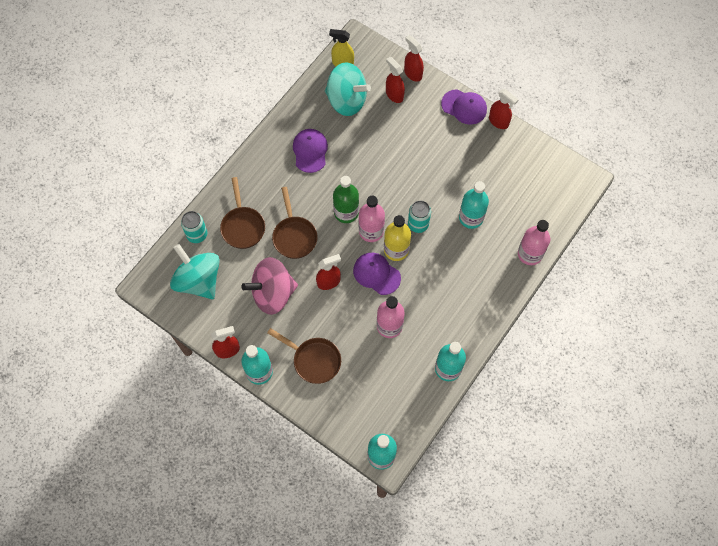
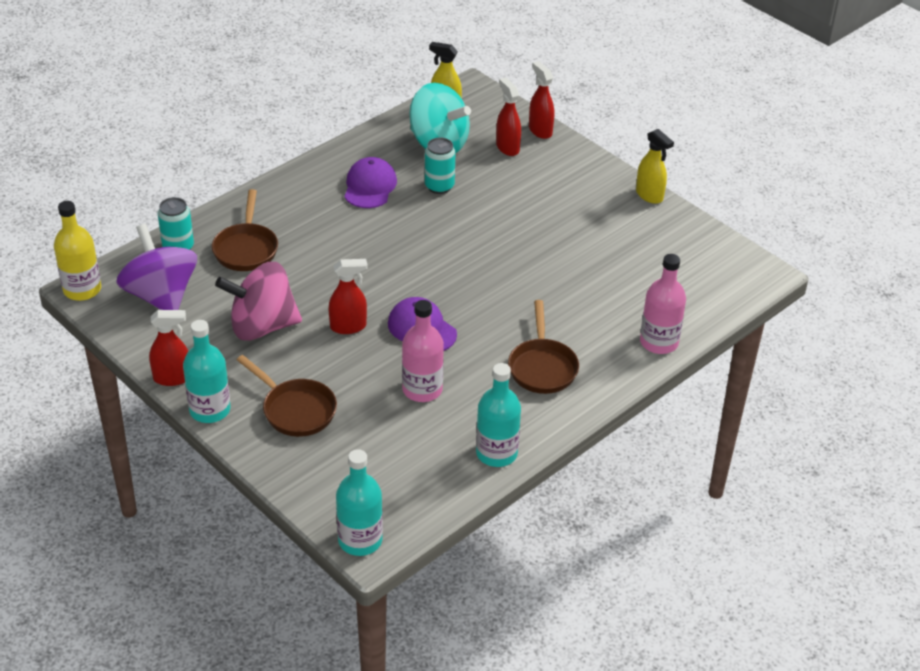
camera: 10 degrees right, 25 degrees down
turquoise spinning top [170,244,220,299] -> purple spinning top [117,224,197,310]
brown pan [272,187,318,259] -> brown pan moved to [508,300,579,394]
green bottle [333,176,359,223] -> none
pink bottle [359,196,385,242] -> none
yellow bottle [384,215,411,261] -> yellow bottle moved to [54,201,101,301]
turquoise can [408,201,431,233] -> turquoise can moved to [425,137,455,194]
purple cap [441,89,487,125] -> none
turquoise bottle [459,181,489,229] -> none
red spray bottle [489,89,519,129] -> yellow spray bottle [636,129,674,204]

